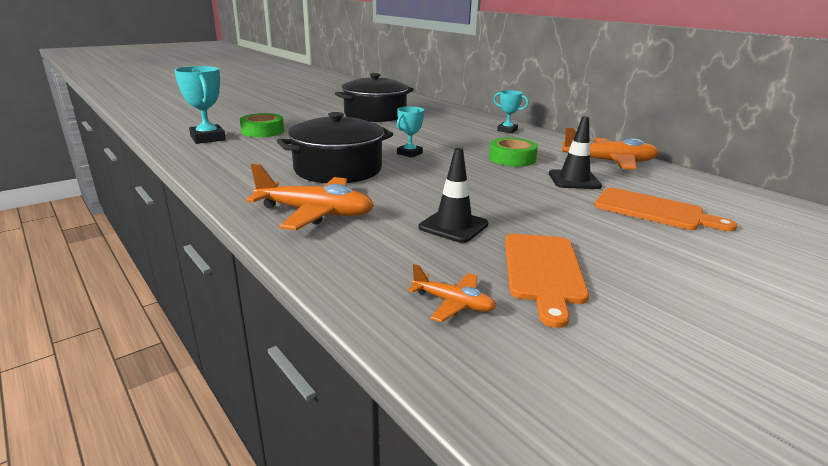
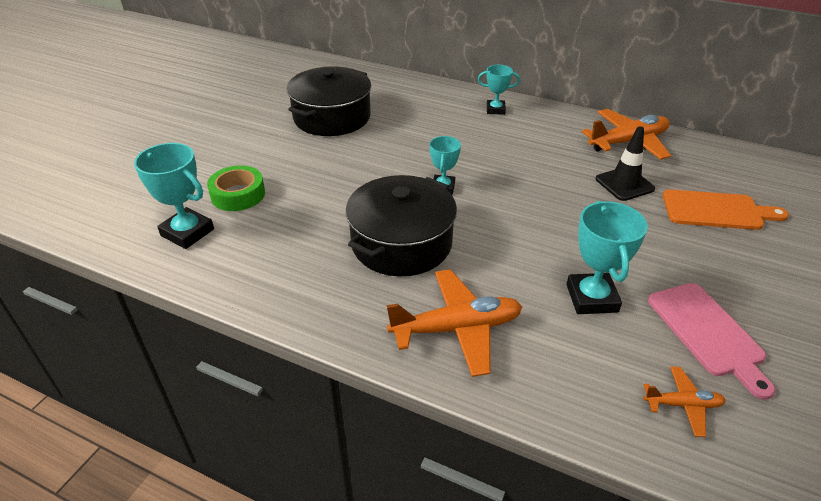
camera: 25 degrees left, 15 degrees up
black traffic cone [419,148,488,243] -> turquoise trophy [566,201,648,314]
green tape [489,138,538,167] -> none
orange cutting board [505,234,589,328] -> pink cutting board [648,283,776,400]

